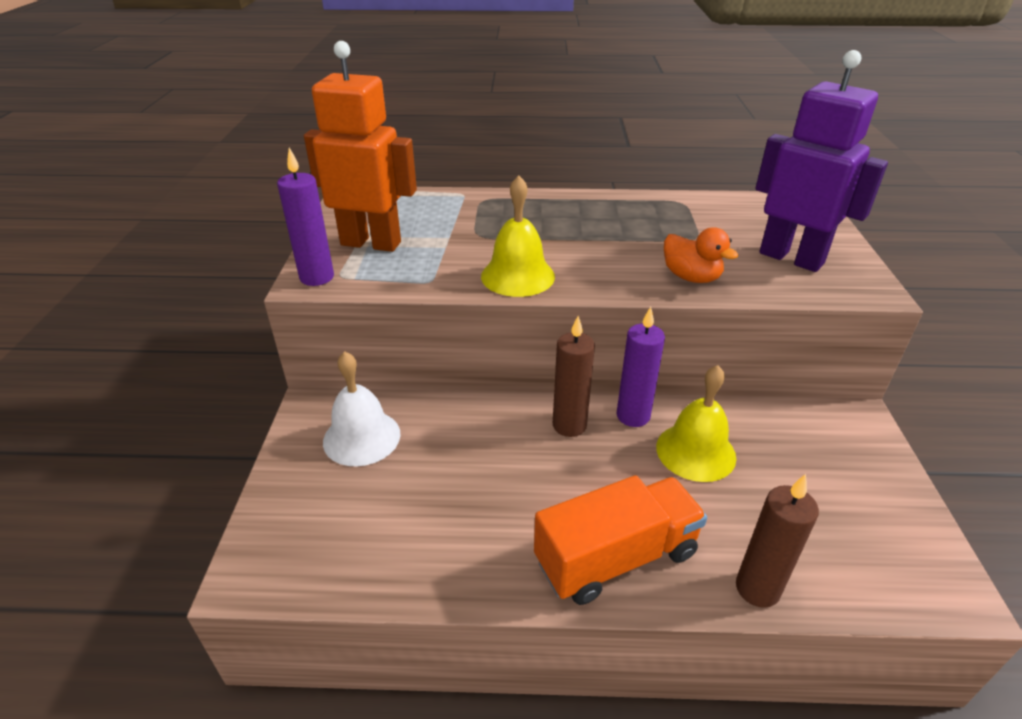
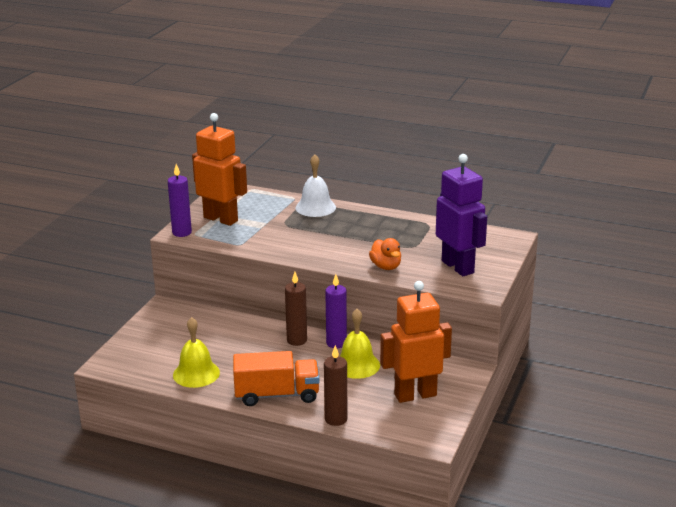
camera: 20 degrees right, 10 degrees down
white bell [323,351,400,466] -> white bell moved to [296,154,336,217]
yellow bell [481,175,555,297] -> yellow bell moved to [173,317,220,388]
none -> orange robot [380,281,452,403]

